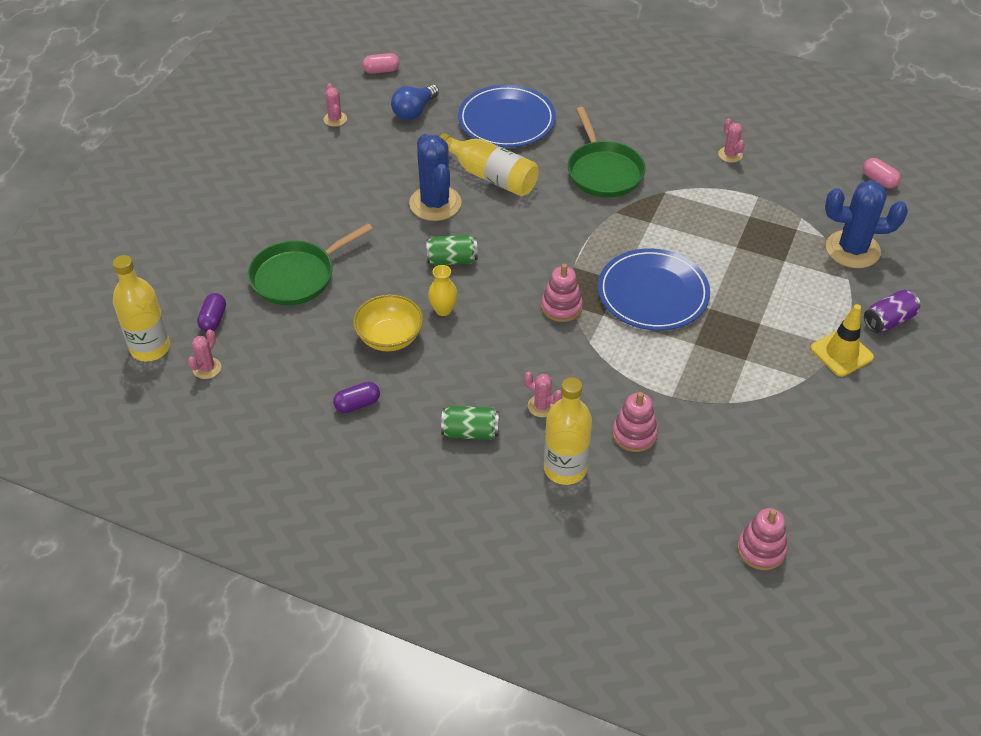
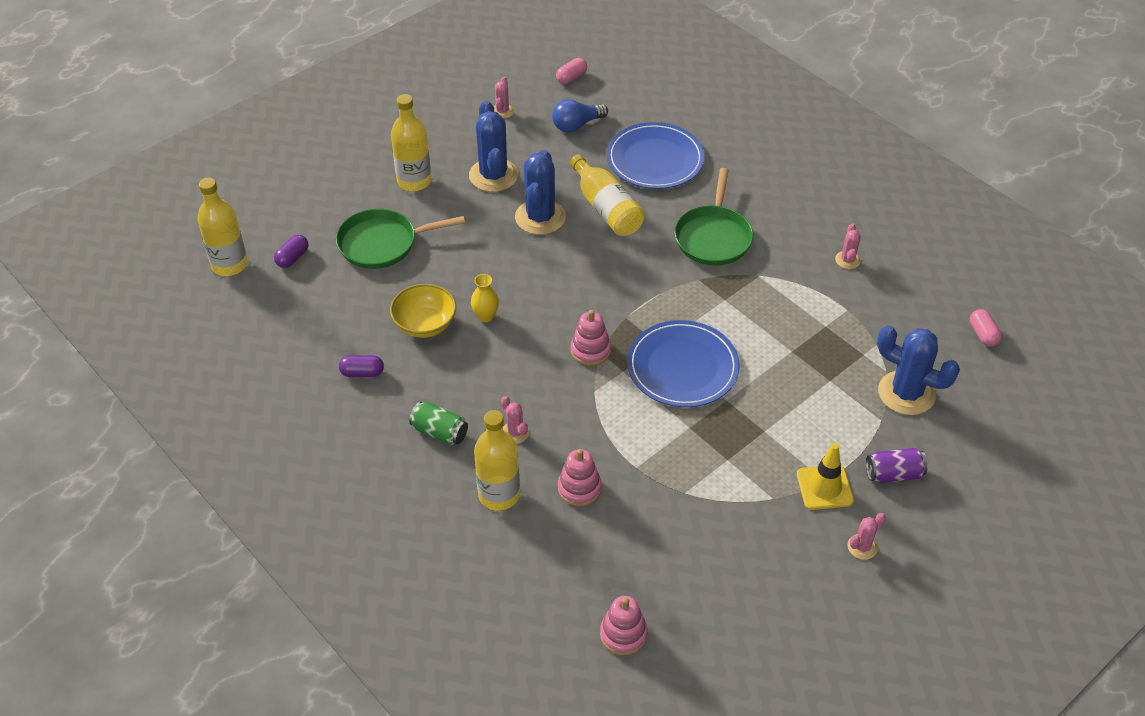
camera: 25 degrees right, 0 degrees up
pink cactus [187,329,221,379] -> pink cactus moved to [848,513,886,560]
pink capsule [362,53,400,74] -> pink capsule turned 60 degrees counterclockwise [556,58,587,84]
green can [426,235,478,265] -> none
none -> yellow bottle [391,94,431,191]
none -> blue cactus [469,101,518,192]

